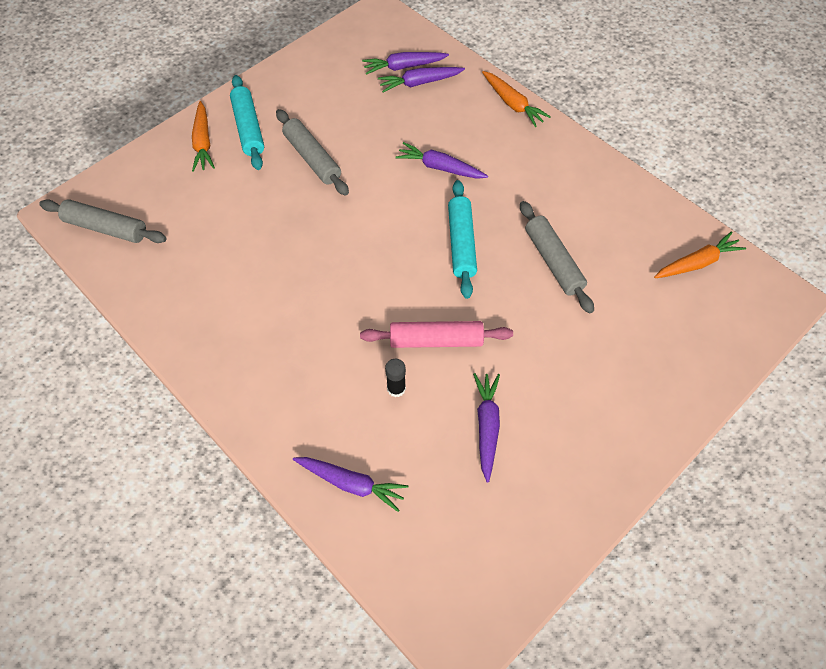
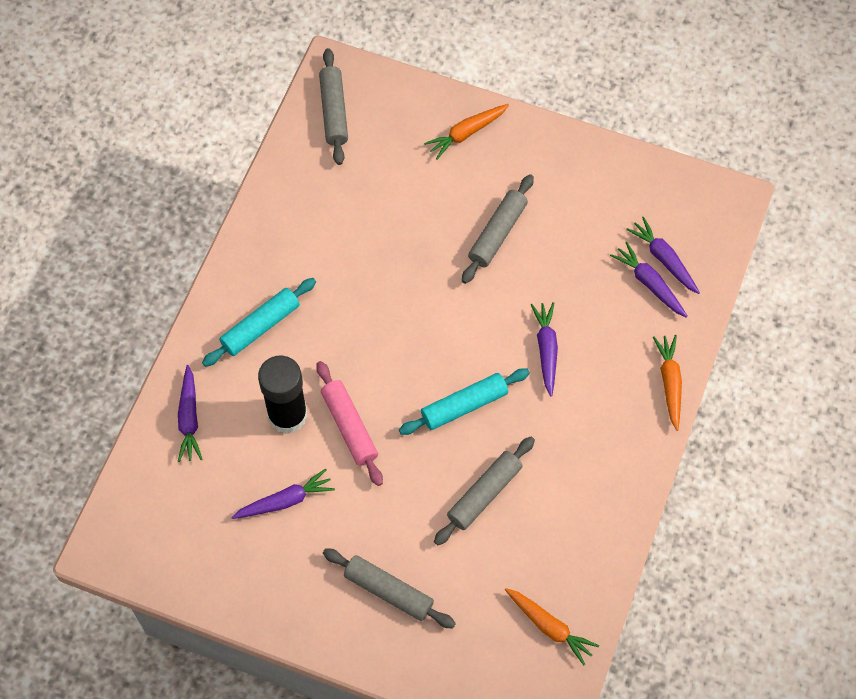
camera: 65 degrees right, 5 degrees up
turquoise rolling pin [230,75,264,170] -> turquoise rolling pin moved to [202,278,316,367]
black glue stick [385,359,406,397] -> black glue stick [258,355,308,434], size x2.31
orange carrot [482,71,551,127] -> orange carrot turned 150 degrees clockwise [653,335,682,431]
none -> grey rolling pin [323,548,456,629]

